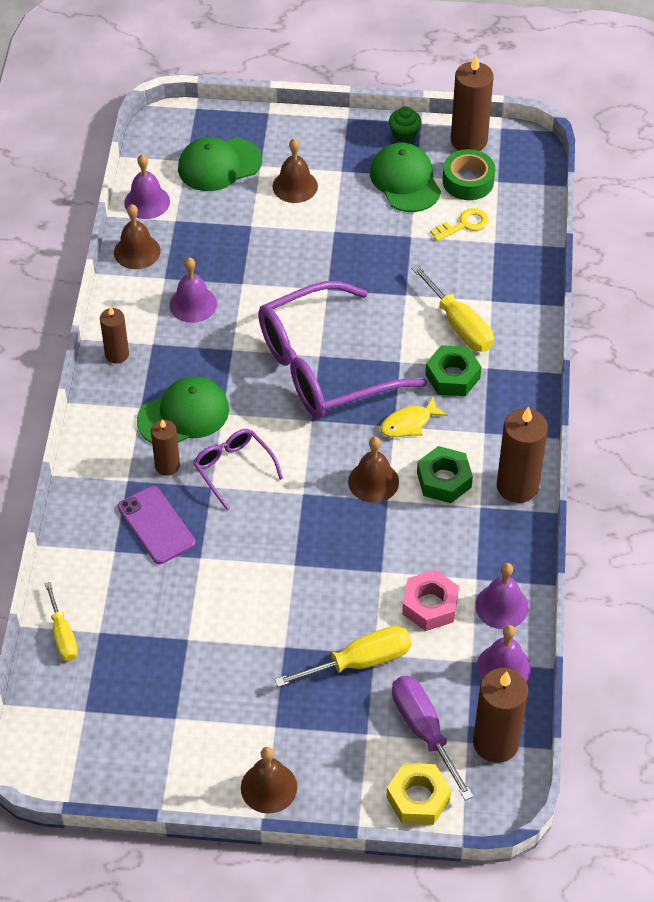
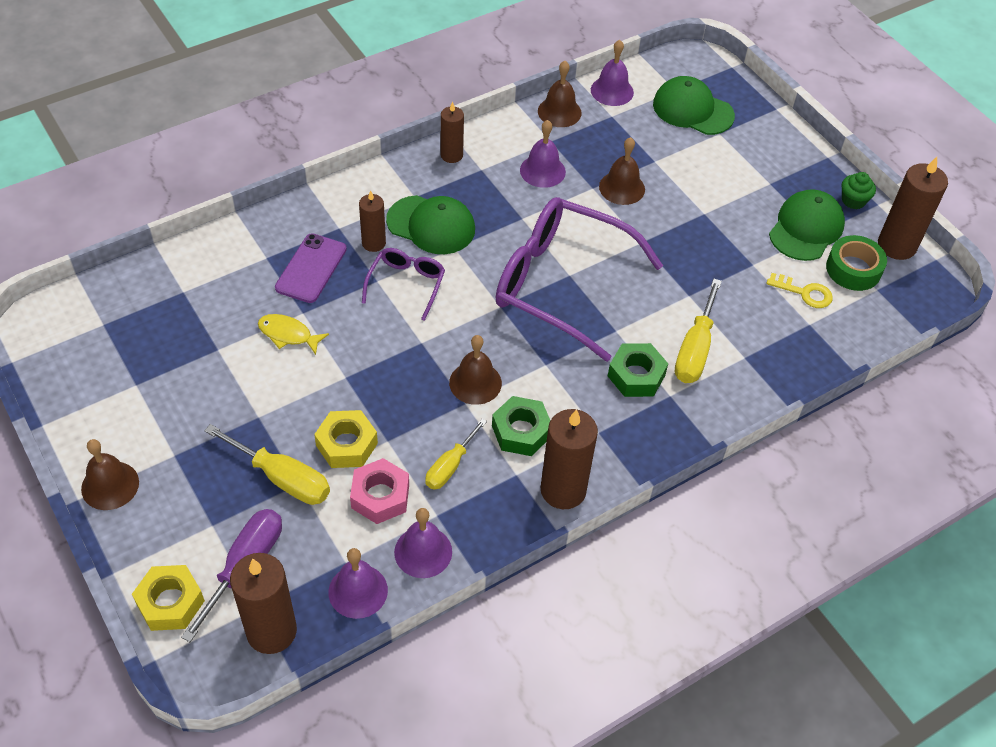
camera: 50 degrees right, 0 degrees up
yellow screwdriver [45,582,78,661] -> yellow screwdriver moved to [425,418,487,490]
brown bell [273,138,318,203] -> brown bell moved to [599,137,645,205]
yellow fish [380,397,448,437] -> yellow fish moved to [258,314,329,355]
none -> yellow nut [314,410,378,468]

